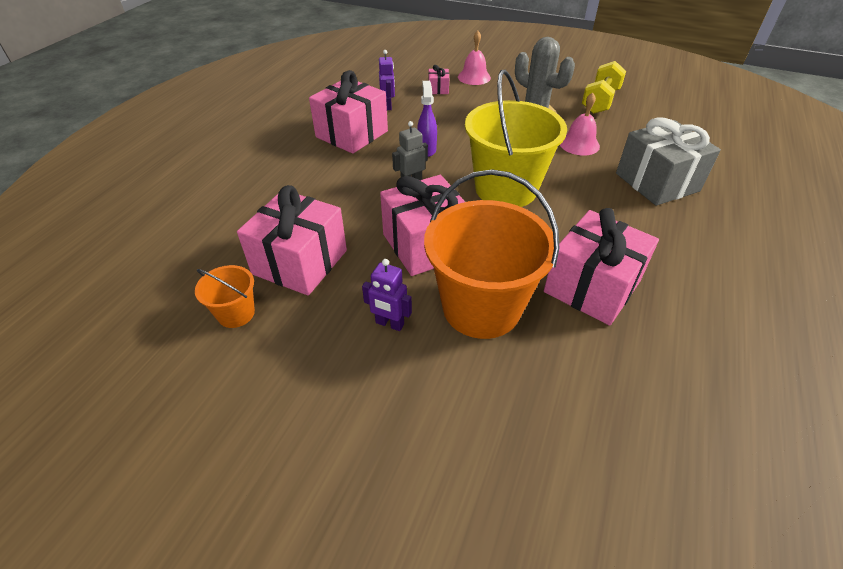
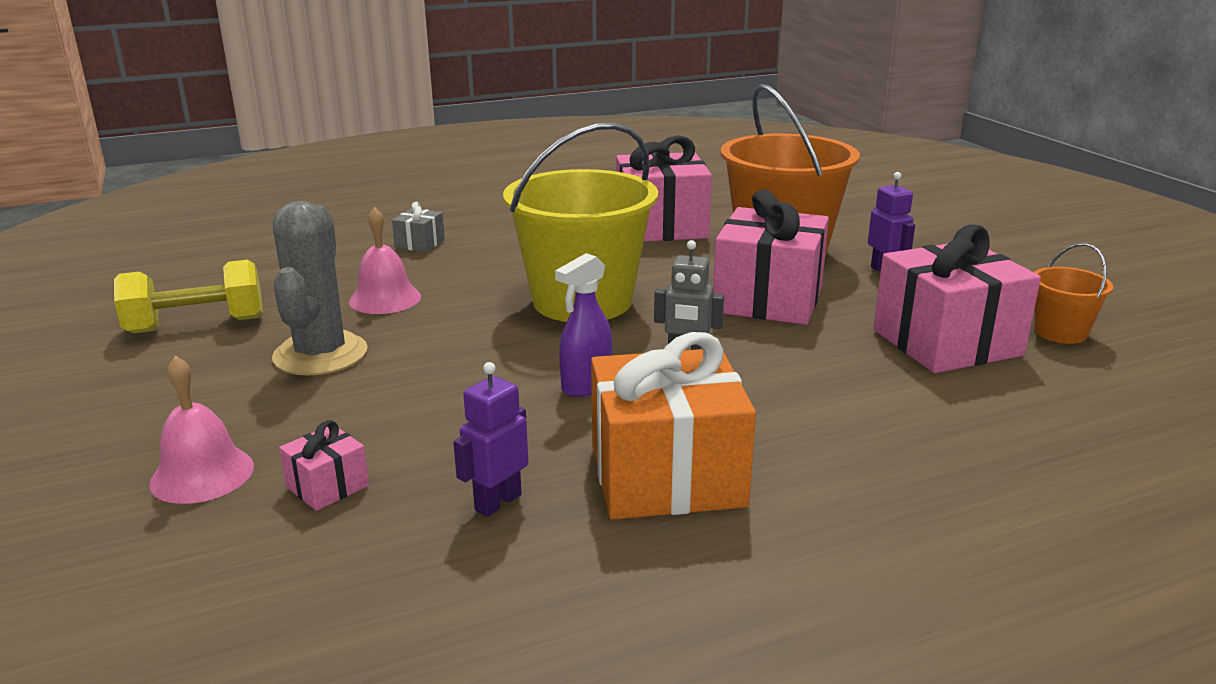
camera: 135 degrees left, 20 degrees down
pink gift [309,70,388,154] -> orange gift [591,332,756,520]
grey gift [616,117,721,206] -> grey gift [392,202,445,252], size x0.44

